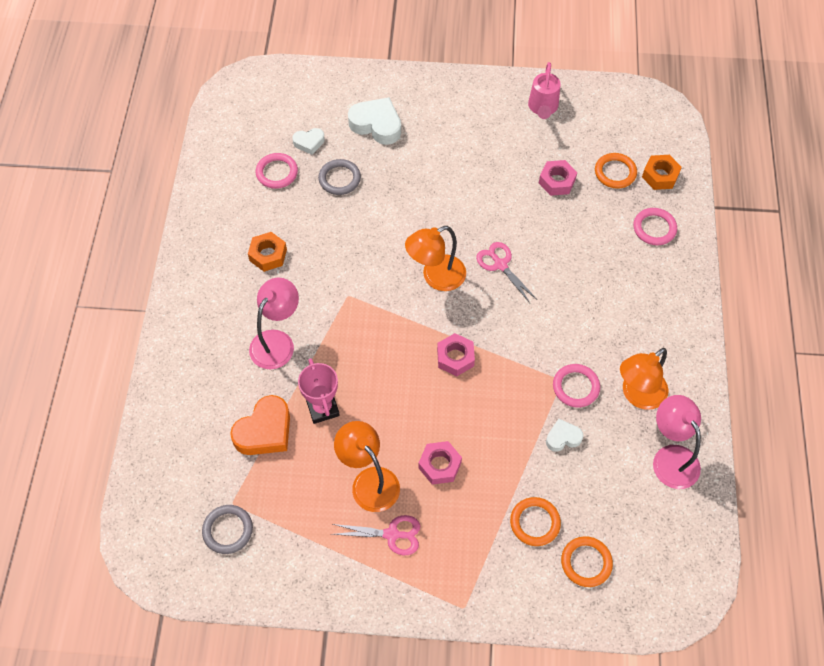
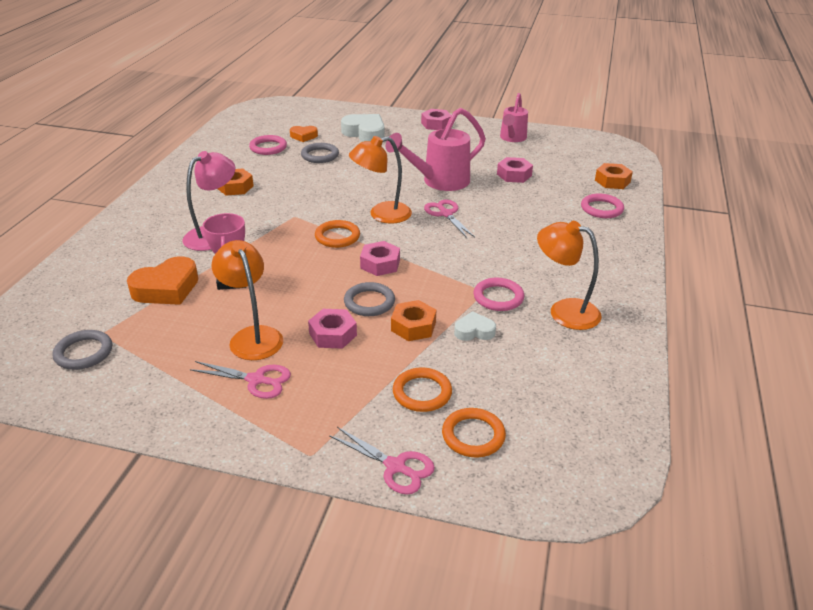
camera: 10 degrees right, 25 degrees down
white heart [292,128,325,155] -> orange heart [290,126,318,142]
orange ring [595,153,637,189] -> orange ring moved to [315,220,360,248]
orange lamp [620,348,669,410] -> orange lamp turned 60 degrees clockwise [537,221,602,330]
pink lamp [653,395,701,489] -> none
none -> pink scissors [329,427,435,494]
none -> grey ring [344,282,395,316]
none -> pink watering can [386,108,486,191]
none -> orange nut [391,300,436,341]
none -> pink nut [421,109,451,130]

